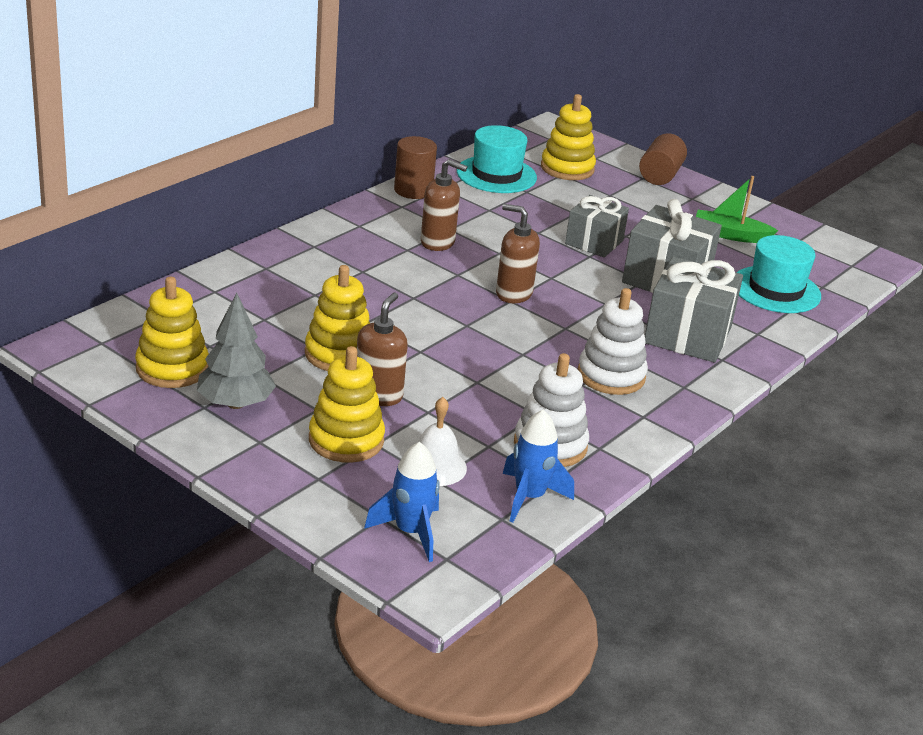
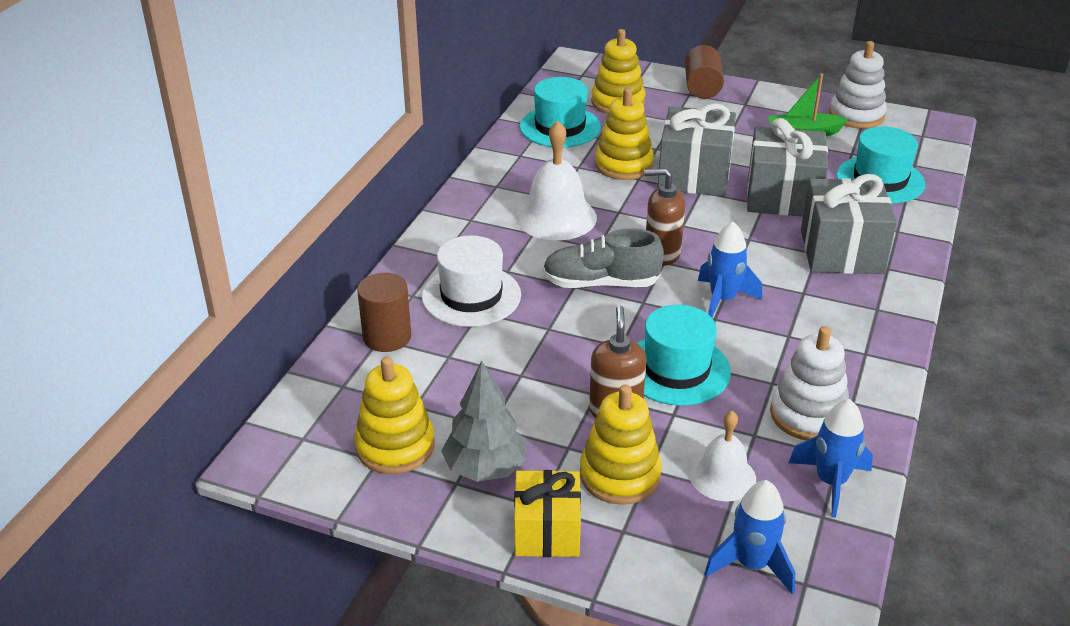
camera: 15 degrees left, 5 degrees up
yellow stacking toy [305,265,370,371] -> yellow stacking toy moved to [595,87,654,180]
brown cylinder [394,136,437,199] -> brown cylinder moved to [357,273,411,352]
brown soap dispenser [421,159,468,251] -> white bell [516,121,597,240]
grey gift [565,195,629,257] -> grey gift [658,103,736,197], size x1.51
white stacking toy [577,288,648,395] -> white stacking toy moved to [829,41,887,129]
none -> white hat [422,235,521,327]
none -> yellow gift [514,470,581,557]
none -> grey shoe [543,228,664,288]
none -> turquoise hat [637,305,731,406]
none -> blue rocket [698,222,762,318]

